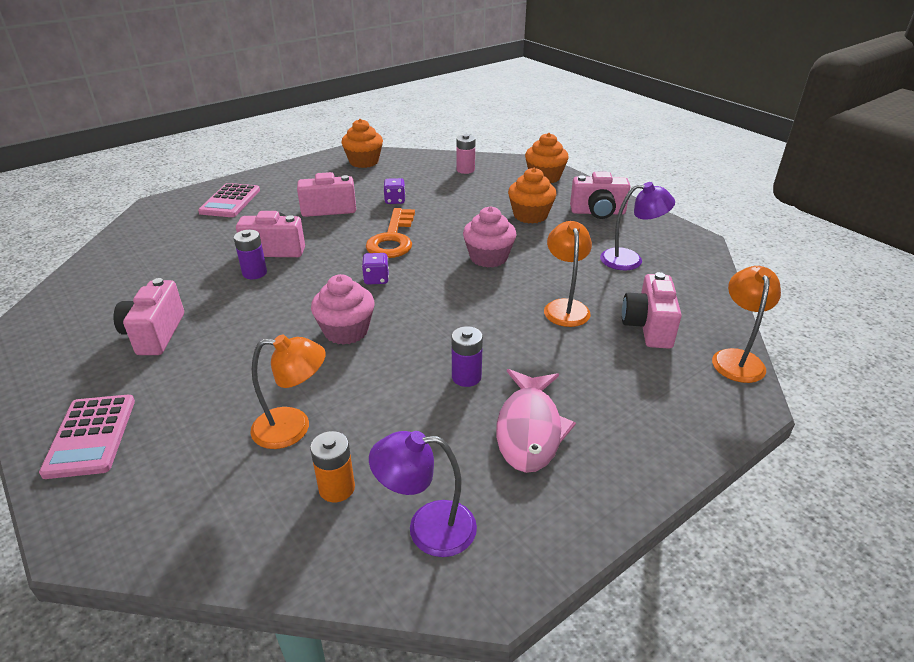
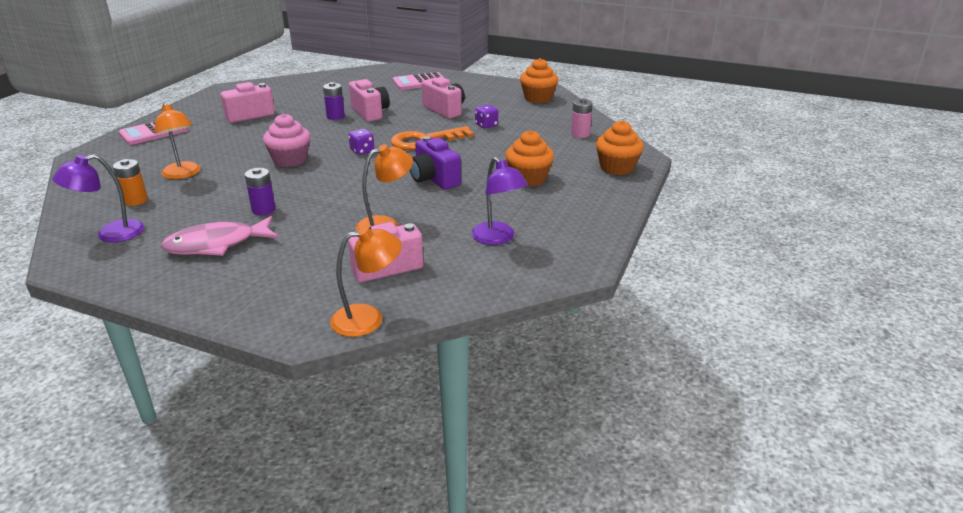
camera: 60 degrees right, 5 degrees down
purple lamp [369,431,477,557] -> purple lamp turned 90 degrees counterclockwise [52,154,144,242]
pink cupcake [463,206,517,268] -> purple camera [410,136,461,190]
pink camera [570,172,630,219] -> none

